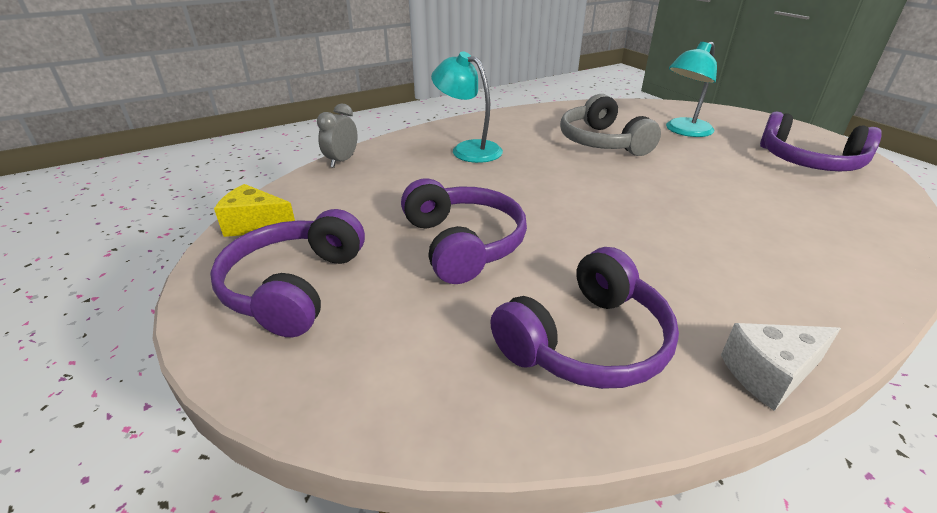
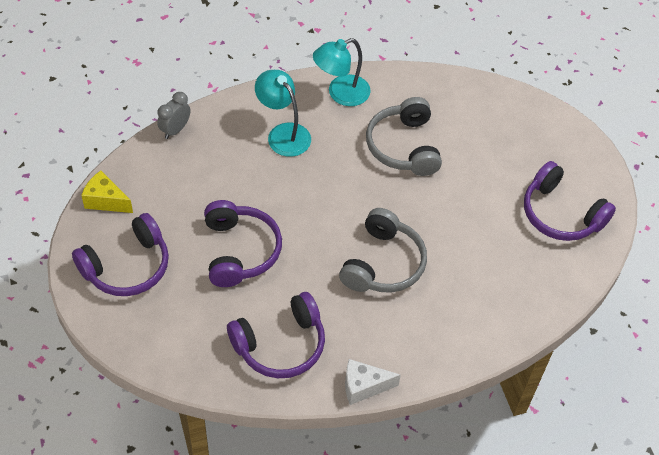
camera: 10 degrees right, 20 degrees up
purple headphones [210,209,365,337] -> purple headphones turned 150 degrees counterclockwise [72,213,169,296]
turquoise lamp [666,42,717,137] -> turquoise lamp moved to [313,38,371,106]
none -> grey headphones [339,208,427,293]

